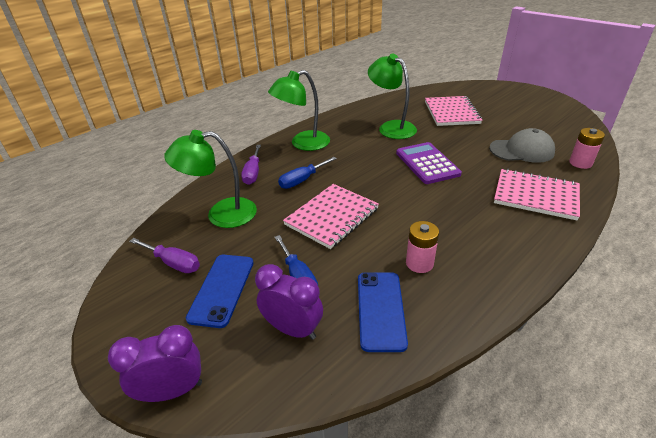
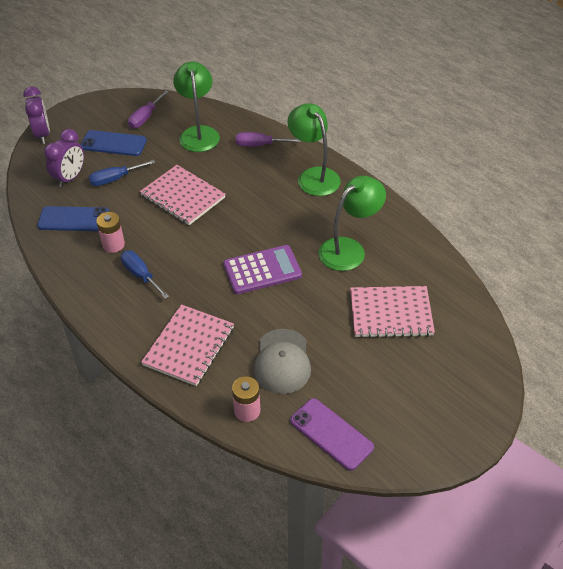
camera: 90 degrees right, 10 degrees up
blue screwdriver [278,157,337,189] -> blue screwdriver moved to [121,250,169,299]
none -> purple phone [290,398,374,471]

